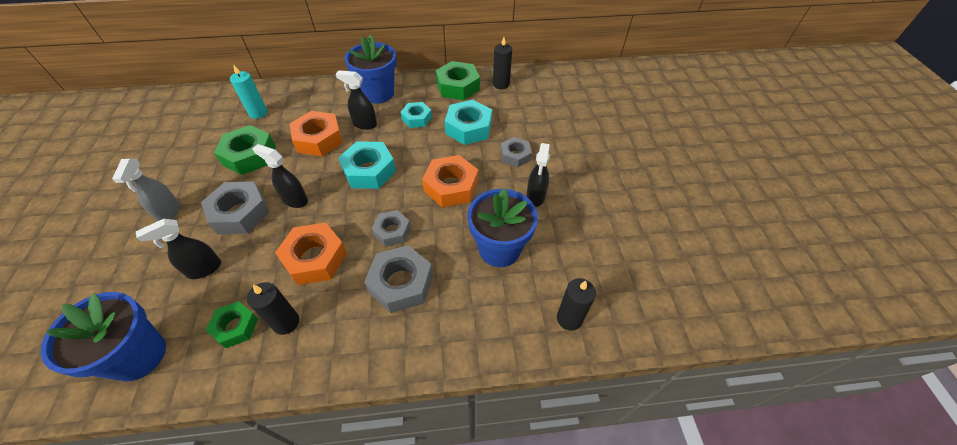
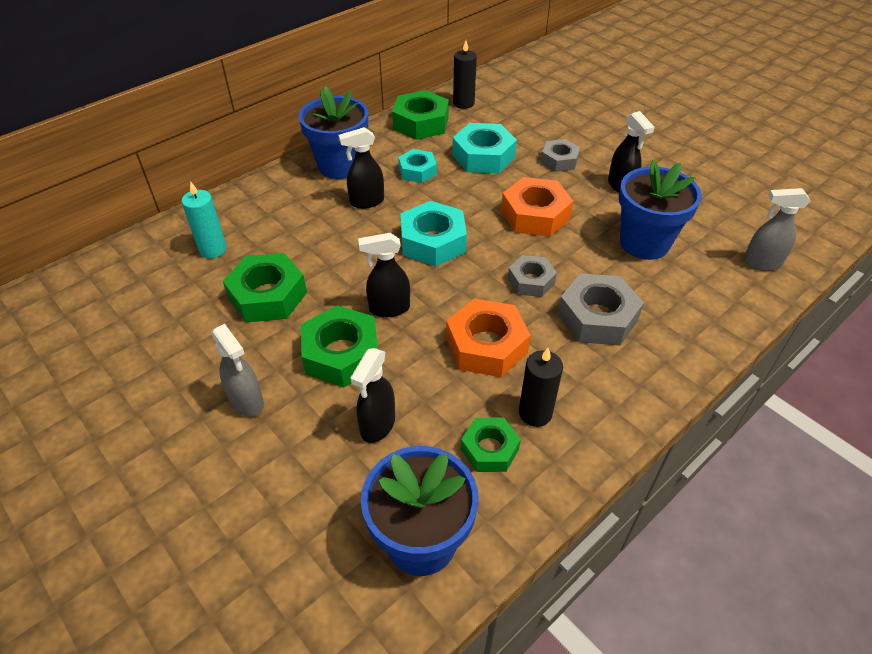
camera: 35 degrees left, 5 degrees down
grey nut [201,181,270,235] -> green nut [301,305,378,387]
orange nut [290,111,343,156] -> none
black candle [557,278,596,331] -> grey spray bottle [743,188,811,271]

